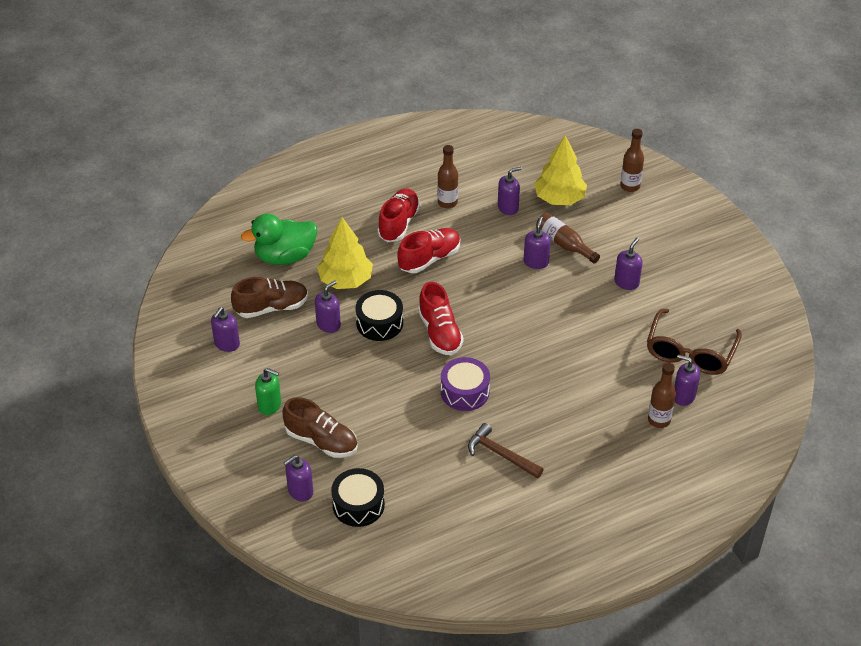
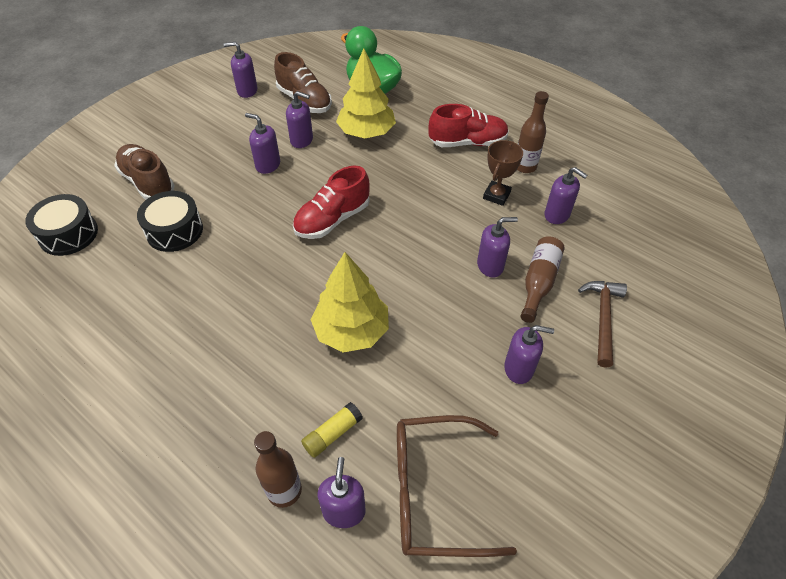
camera: 65 degrees right, 5 degrees up
green soap dispenser [255,368,281,415] -> none
brown shoe [282,397,358,458] -> brown shoe turned 135 degrees clockwise [114,144,175,200]
purple soap dispenser [284,455,313,501] -> purple soap dispenser moved to [245,113,280,174]
black drum [356,290,403,341] -> black drum moved to [137,191,203,252]
red shoe [397,228,461,273] -> none
purple drum [441,357,490,411] -> none
brown hammer [468,423,544,479] -> brown hammer moved to [578,281,627,368]
yellow tree [534,135,587,205] -> yellow tree moved to [310,252,389,352]
brown bottle [620,129,644,192] -> none
none -> yellow glue stick [301,402,363,458]
none -> brown trophy [483,140,523,206]

